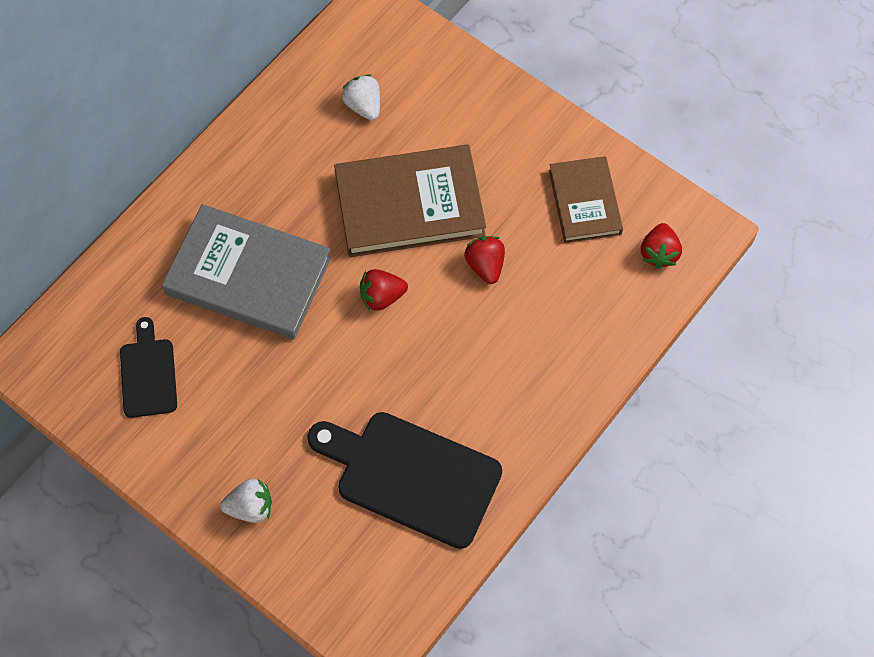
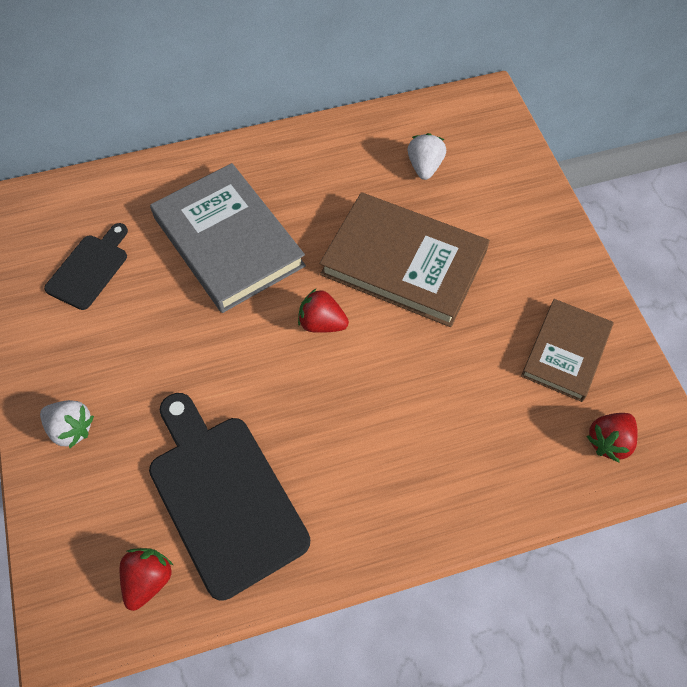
camera: 35 degrees right, 5 degrees down
red strawberry [464,236,505,284] -> red strawberry moved to [120,548,173,611]

